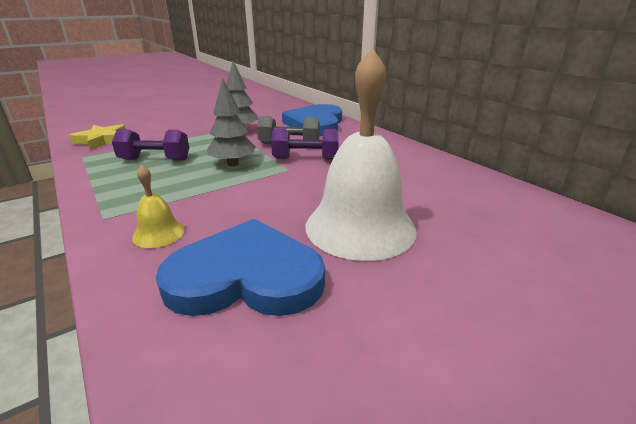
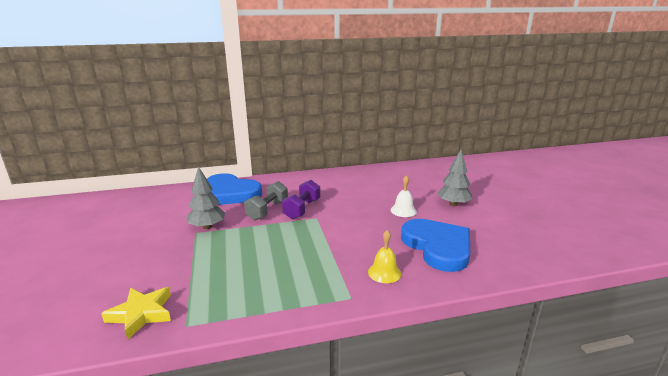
camera: 70 degrees left, 5 degrees down
purple dumbbell [112,129,189,161] -> none
blue heart [156,219,325,316] -> blue heart turned 135 degrees clockwise [401,219,470,272]
grey tree [207,78,256,166] -> grey tree moved to [437,150,472,206]
white bell [306,48,417,261] -> white bell [391,175,417,217], size x0.44

